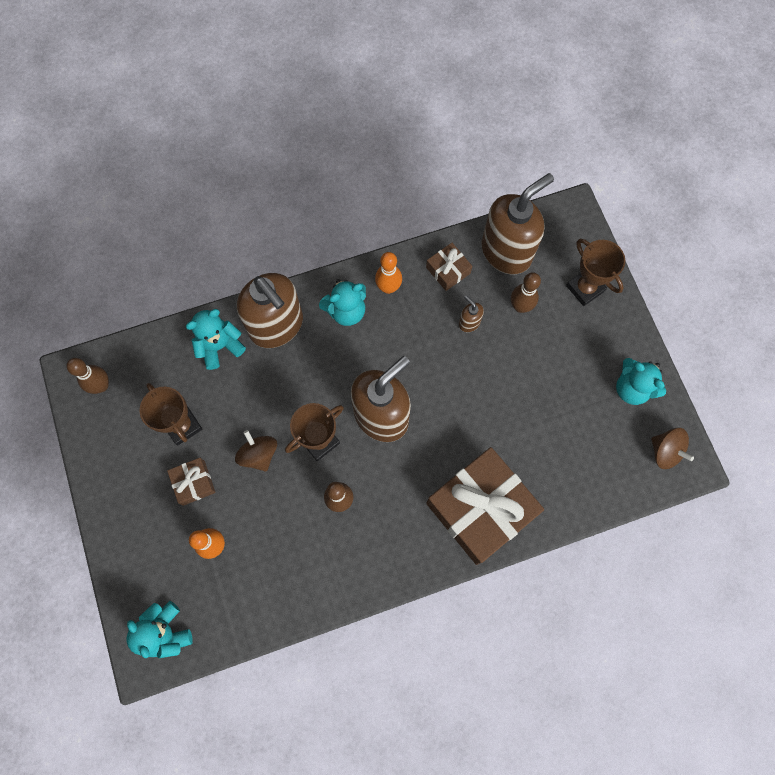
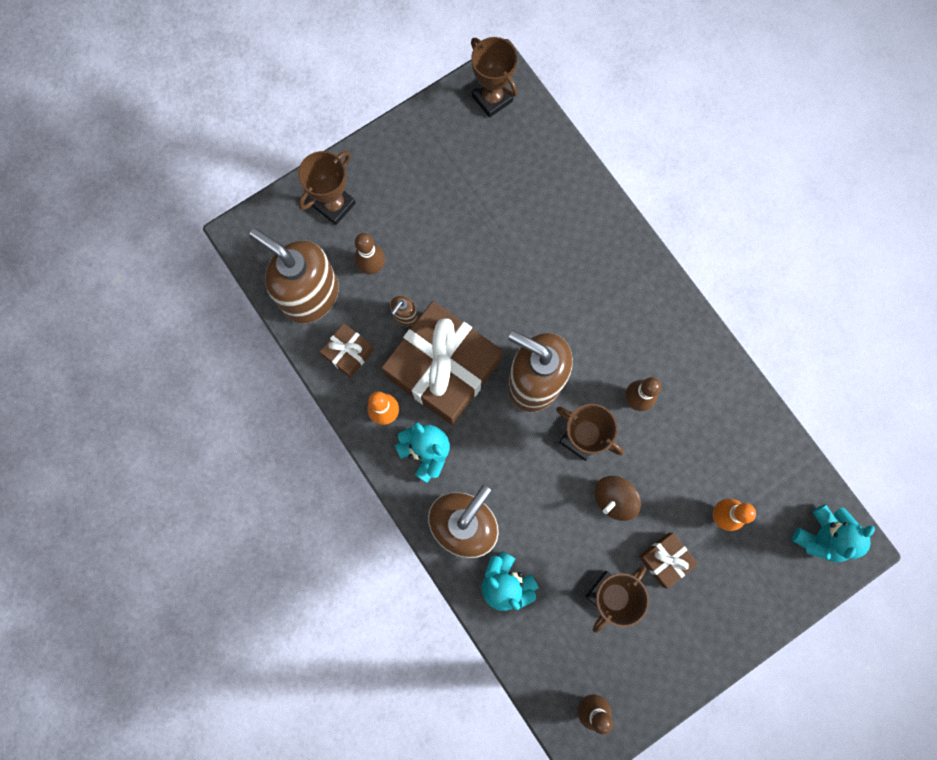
camera: 105 degrees left, 5 degrees up
brown gift [426,447,544,565] -> brown gift moved to [381,301,503,425]
turquoise teddy bear [616,358,666,405] -> none
brown spinning top [651,428,694,469] -> brown trophy [471,37,518,118]

